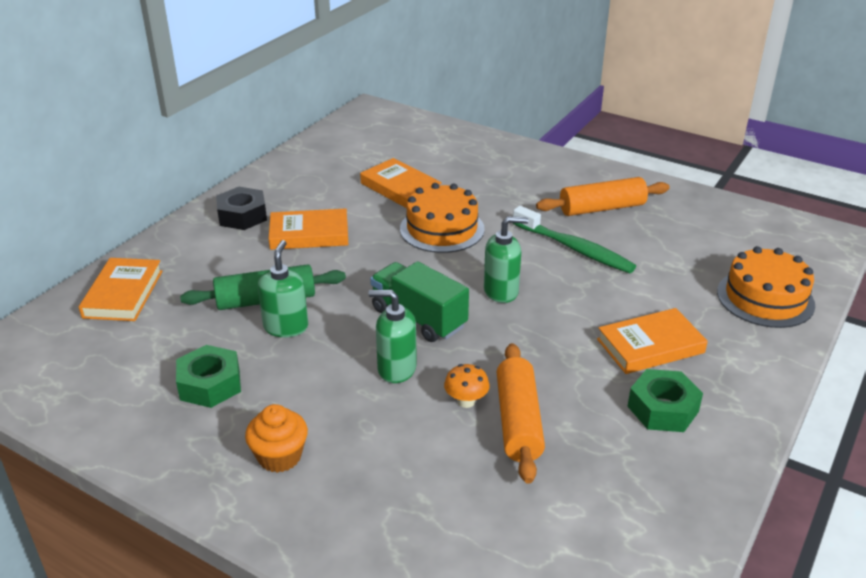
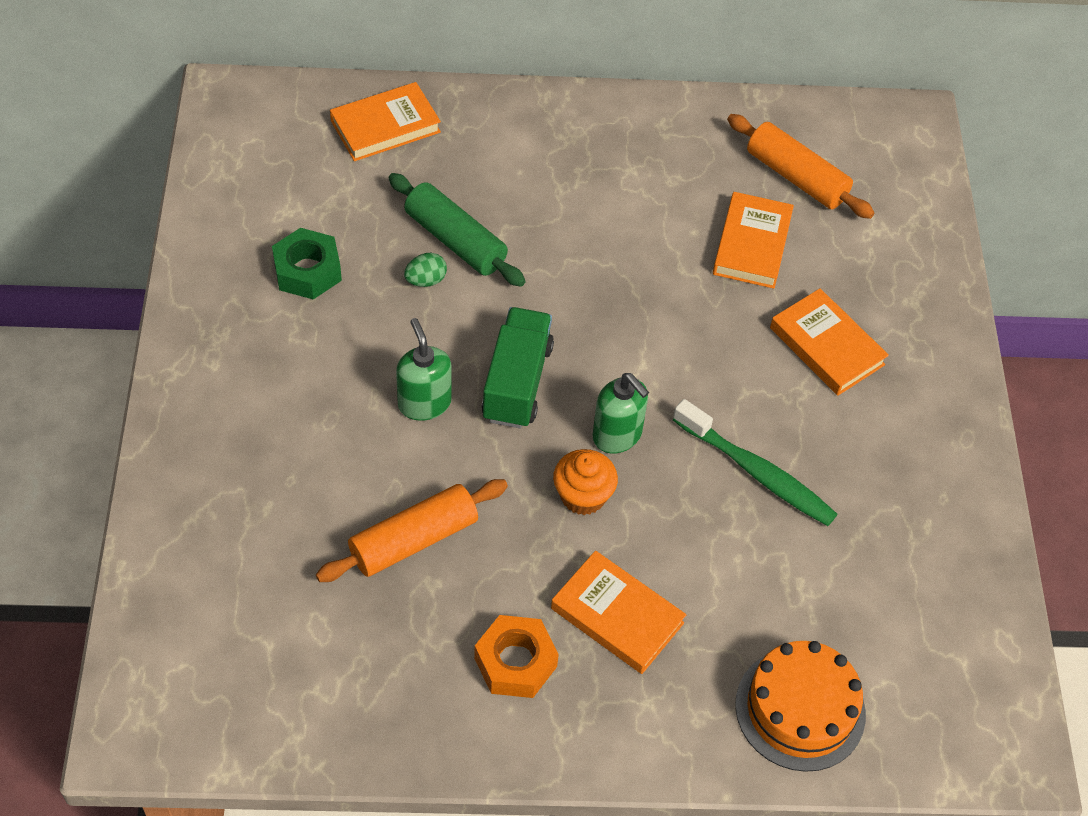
camera: 55 degrees right, 20 degrees up
black nut [216,187,267,230] -> none
orange cupcake [245,404,308,473] -> orange cupcake moved to [553,449,618,515]
green soap dispenser [258,240,308,337] -> green egg [404,253,447,287]
orange book [269,208,348,250] -> orange book moved to [770,288,889,396]
orange cake [400,183,485,253] -> none
orange mushroom [444,364,490,408] -> none
green toothbrush [513,206,636,273] -> green toothbrush turned 60 degrees counterclockwise [673,399,838,526]
orange rolling pin [536,177,670,216] -> orange rolling pin moved to [727,114,875,219]
green nut [627,369,703,432] -> orange nut [474,615,559,698]

